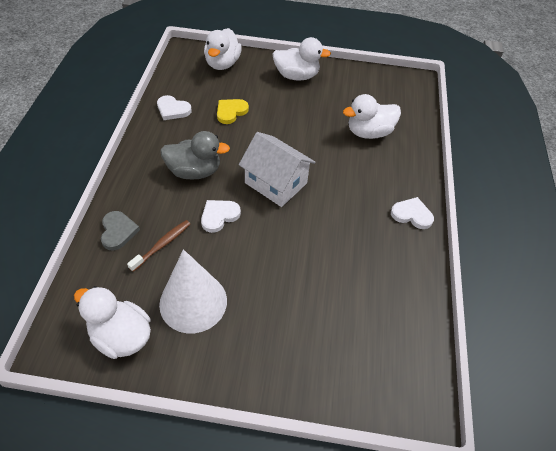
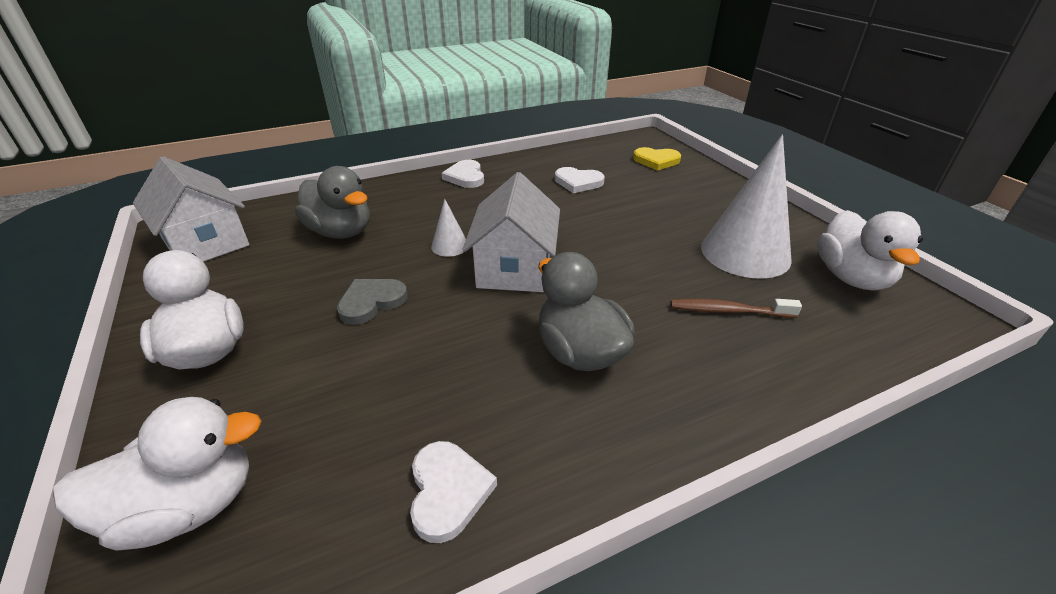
camera: 120 degrees left, 15 degrees down
grey heart [101,211,140,250] -> grey heart moved to [337,279,408,325]
white heart [201,200,241,233] -> white heart moved to [555,167,605,193]
yellow heart [217,99,249,124] -> yellow heart moved to [633,147,681,171]
white duck [343,94,401,139] -> grey duck [295,166,370,239]
none -> white house [133,156,249,262]
none -> white cone [431,199,466,257]

